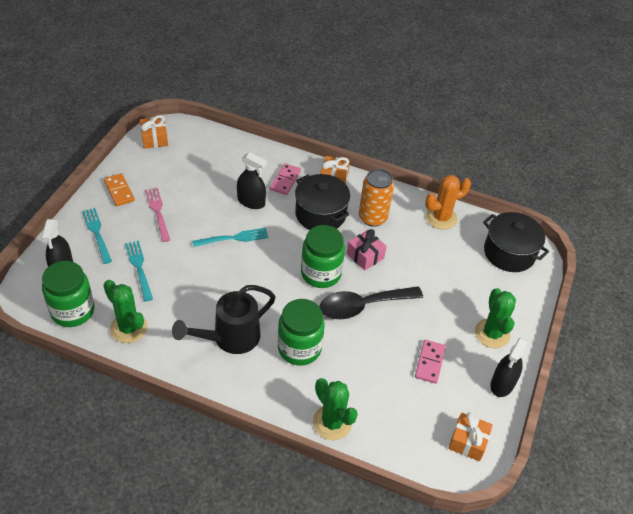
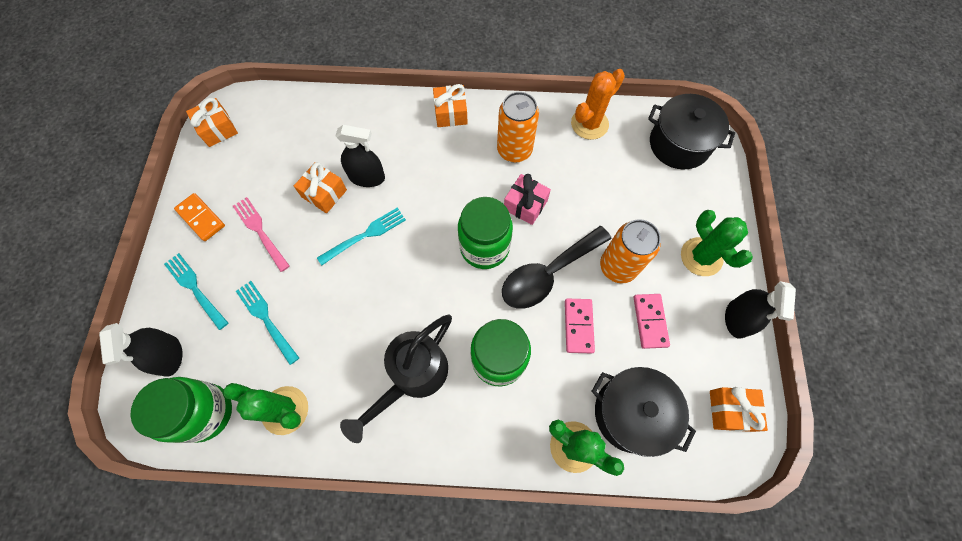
camera: 15 degrees left, 20 degrees up
pink domino [270,163,301,195] -> pink domino moved to [565,299,595,354]
black pot [295,174,350,230] -> black pot moved to [592,367,696,457]
none -> orange gift [294,162,347,213]
none -> orange can [600,219,661,283]

